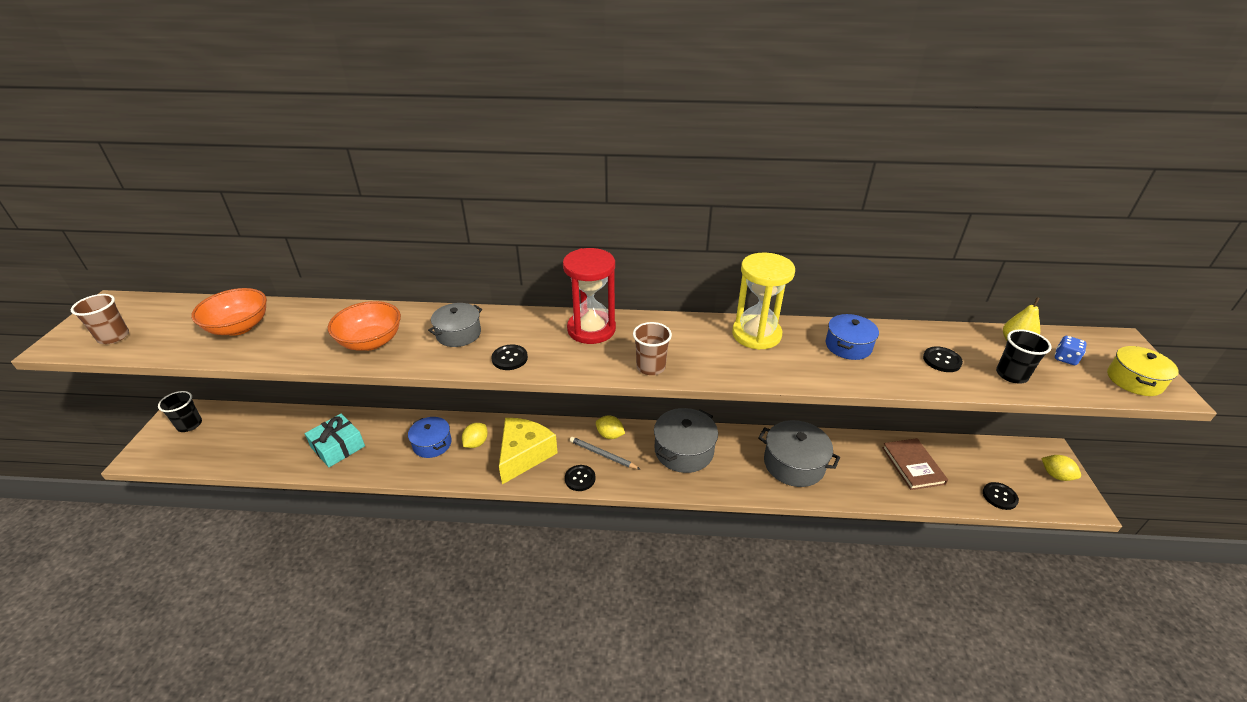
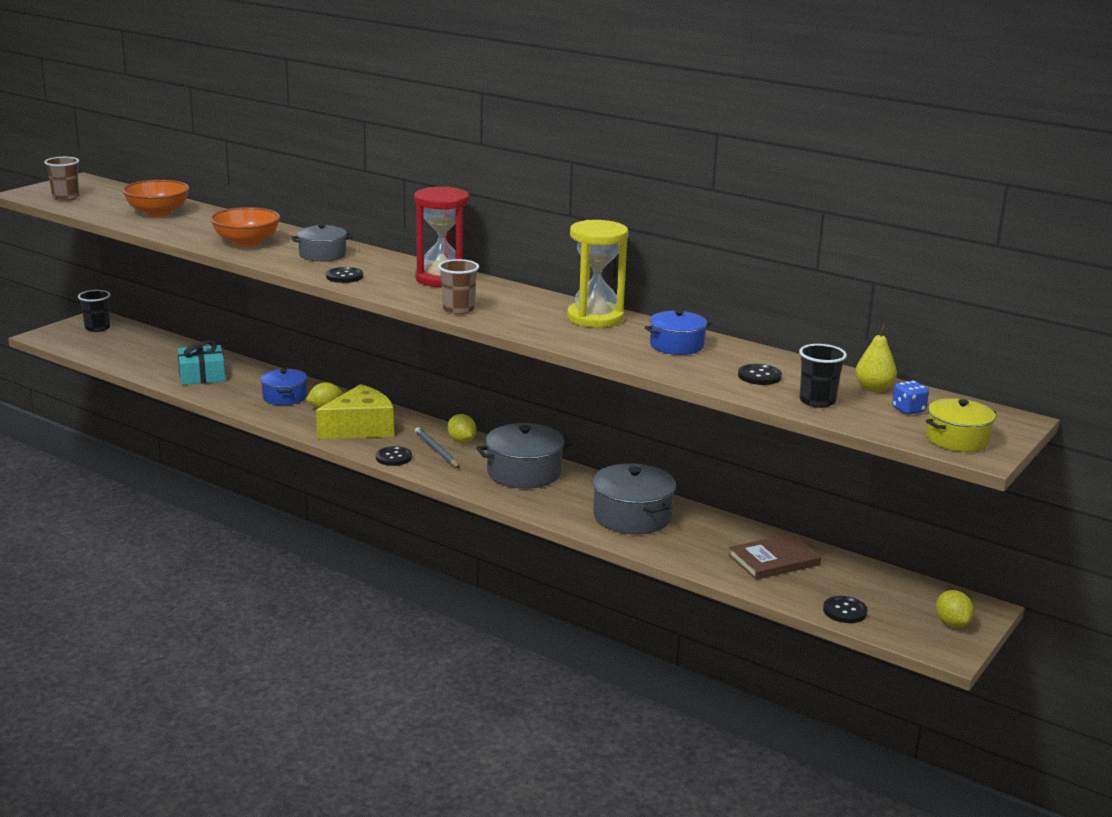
camera: 30 degrees right, 15 degrees down
brown book [882,438,948,490] -> brown book turned 45 degrees clockwise [729,533,821,580]

